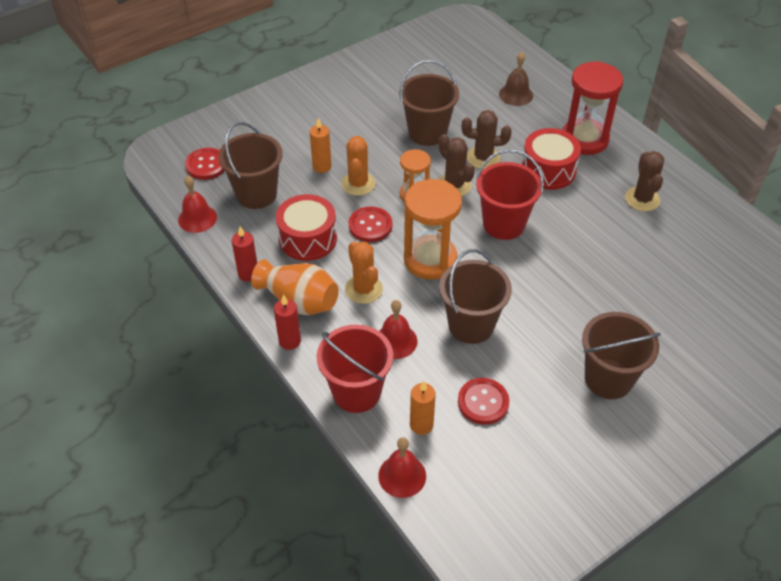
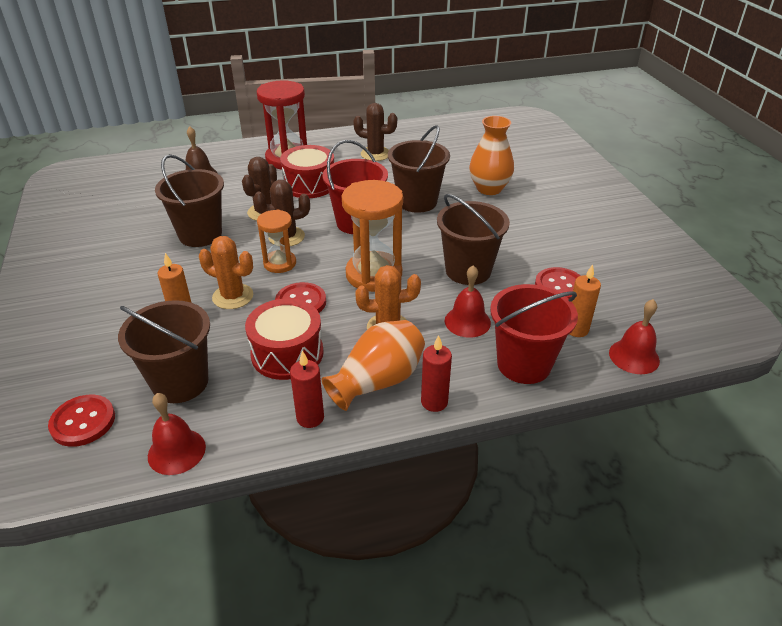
camera: 70 degrees left, 10 degrees down
brown bucket [582,312,661,399] -> brown bucket moved to [388,125,450,213]
none -> orange vase [469,116,514,195]

